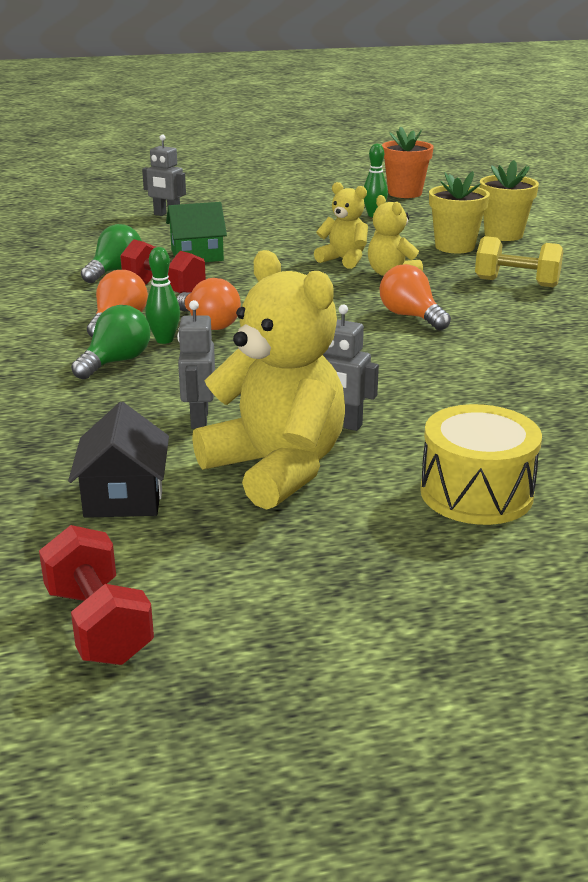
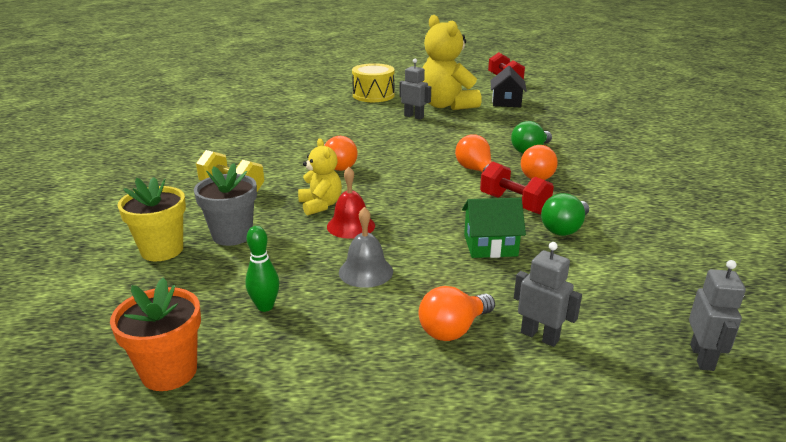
camera: 170 degrees left, 0 degrees up
green bowling pin [145,247,180,344] -> none
grey robot [177,300,215,429] -> grey robot moved to [689,260,746,371]
yellow teddy bear [314,182,368,269] -> red bell [327,167,375,239]
yellow flower pot [429,171,490,253] -> grey flower pot [194,163,257,246]
none -> grey bell [339,207,393,288]
none -> orange light bulb [419,286,495,341]

